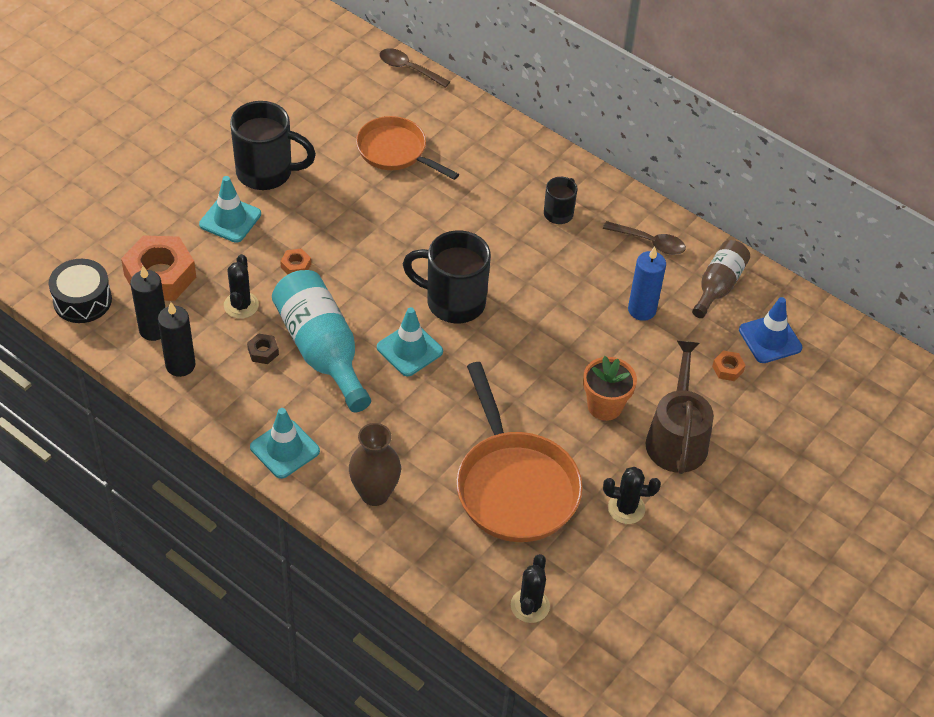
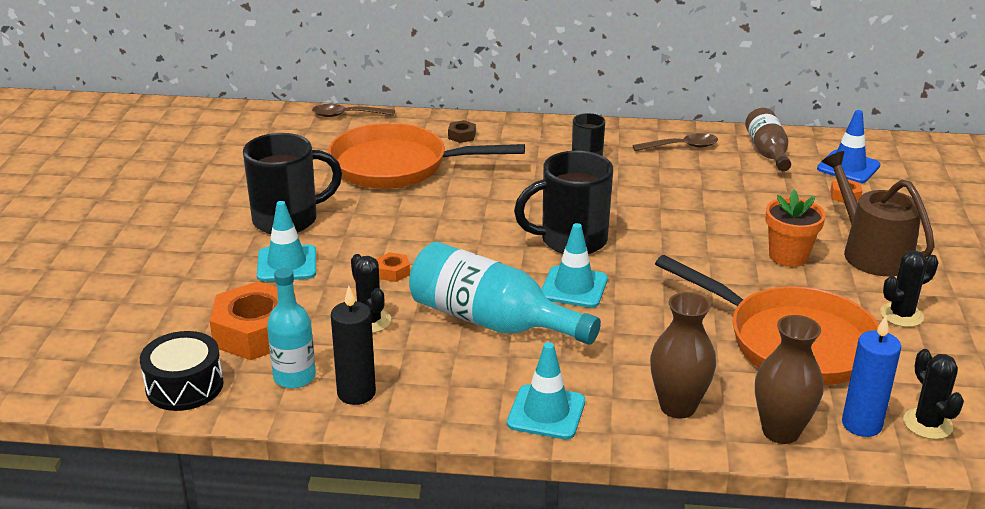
camera: 30 degrees left, 20 degrees down
black candle [130,266,165,341] -> turquoise bottle [267,268,316,388]
brown nut [247,333,279,364] -> brown nut moved to [448,120,476,143]
orange pan [356,116,459,180] -> orange pan [328,123,525,189], size x1.54
blue candle [628,246,666,321] -> blue candle moved to [842,316,901,437]
none -> brown vase [755,315,824,444]

